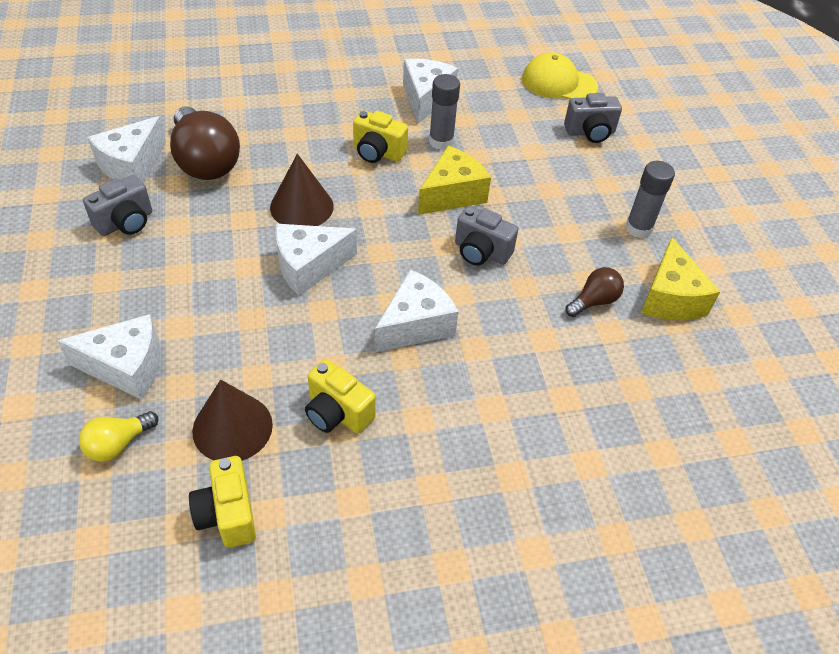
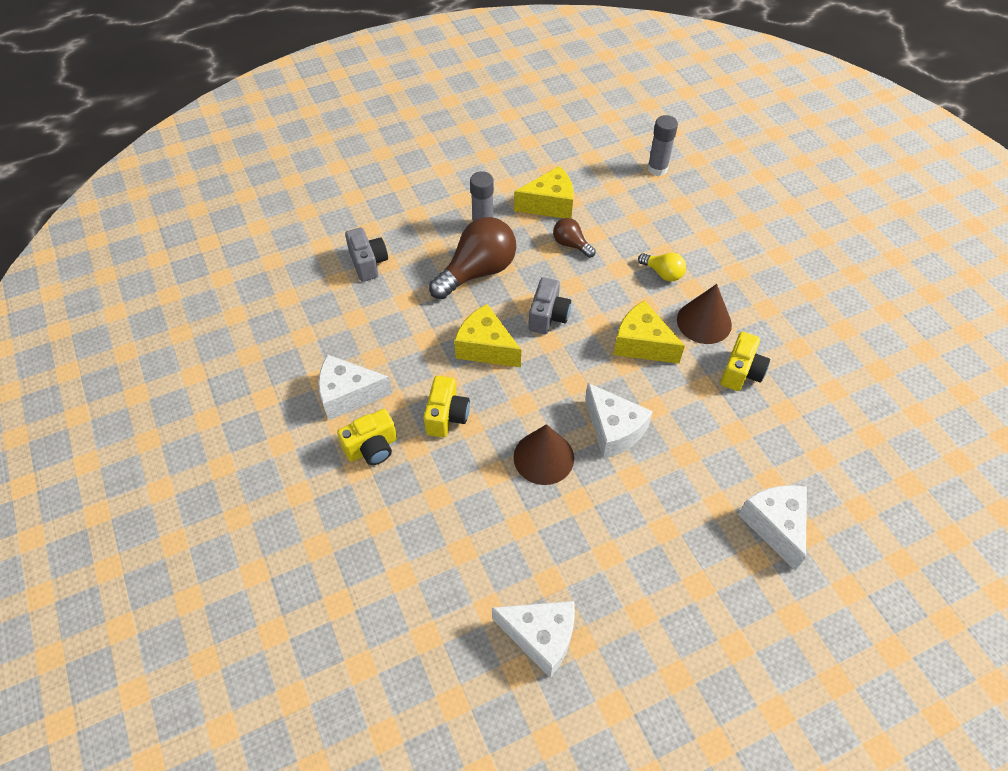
camera: 100 degrees left, 5 degrees up
yellow light bulb [79,411,158,462] -> yellow light bulb moved to [638,253,686,282]
grey camera [83,175,152,236] -> none
brown light bulb [170,106,240,180] -> brown light bulb moved to [429,217,516,299]
yellow camera [189,456,256,548] -> yellow camera moved to [337,409,397,465]
brown cone [192,380,273,461] -> brown cone moved to [677,284,732,344]
white cheese [374,270,459,353] -> yellow cheese [613,300,685,364]
grey glue stick [429,74,460,150] -> grey glue stick moved to [647,115,678,176]
yellow cap [522,52,598,99] -> none

